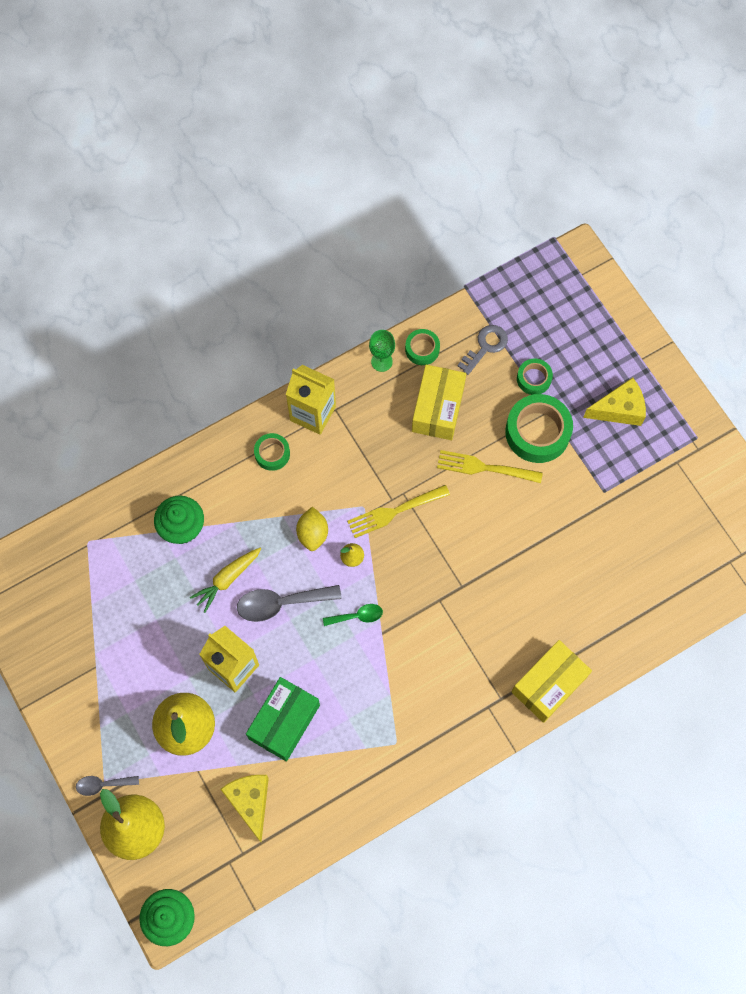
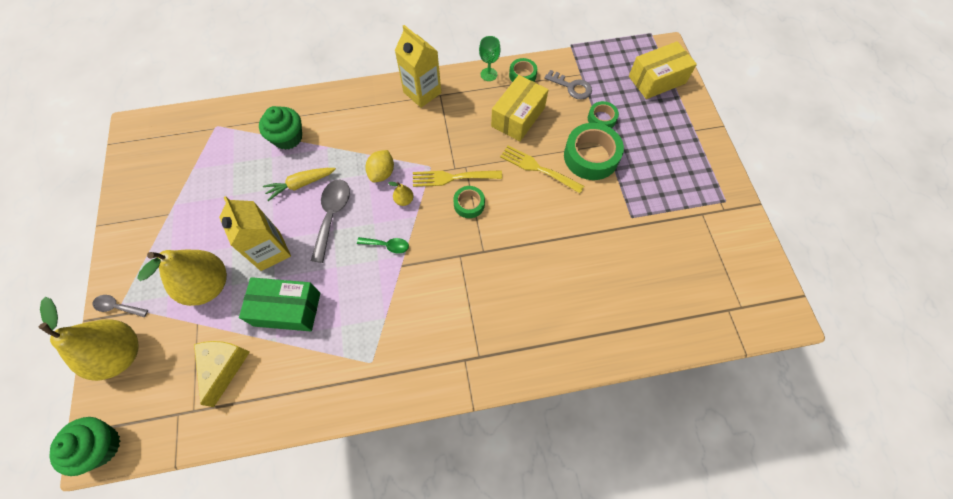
camera: 20 degrees right, 5 degrees down
grey spoon [237,585,342,622] -> grey spoon turned 90 degrees clockwise [311,180,350,263]
green box [246,677,320,762] -> green box turned 45 degrees clockwise [239,277,320,331]
green tape [254,433,290,471] -> green tape moved to [453,186,485,218]
grey key [457,325,508,375] -> grey key turned 60 degrees clockwise [544,70,592,99]
yellow box [512,640,592,723] -> yellow box moved to [629,41,697,99]
yellow cheese [583,377,646,426] -> none

